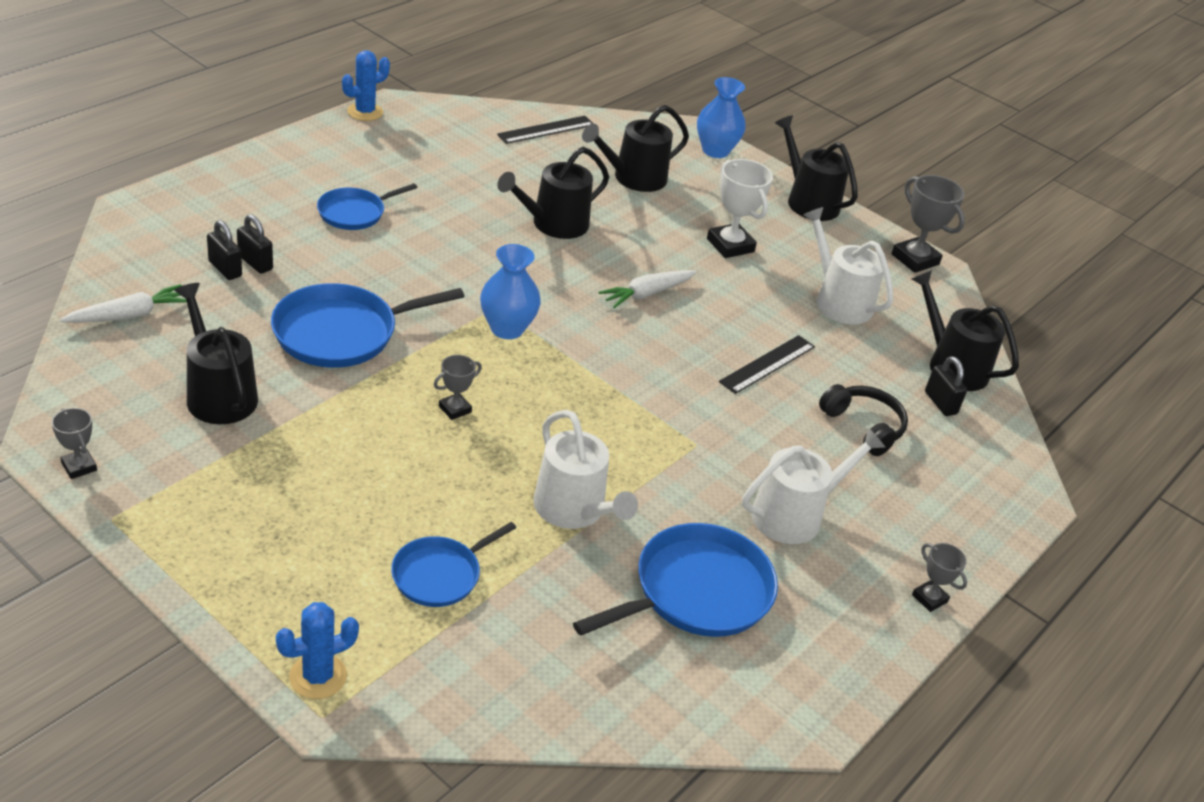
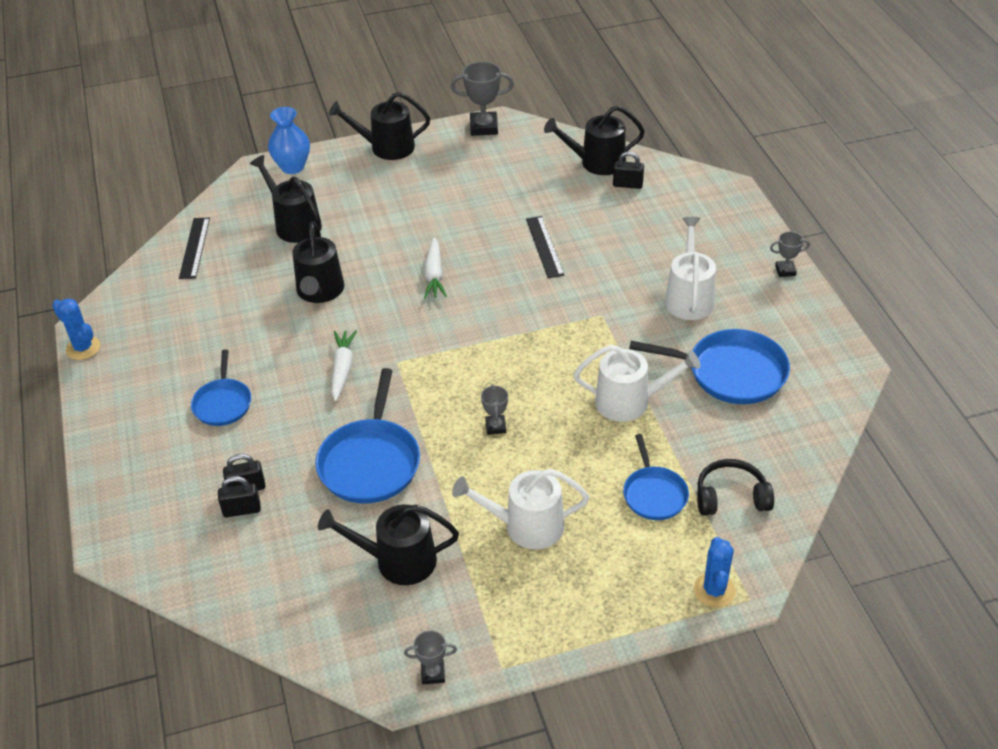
camera: 50 degrees left, 5 degrees up
white carrot [60,284,187,323] -> white carrot moved to [331,330,357,402]
blue cactus [342,50,390,121] -> blue cactus turned 45 degrees counterclockwise [52,298,100,360]
blue vase [480,244,541,339] -> none
blue pan [573,523,778,637] -> blue pan turned 105 degrees clockwise [629,329,790,404]
black watering can [582,105,689,192] -> black watering can turned 135 degrees clockwise [250,155,322,243]
white trophy [707,159,773,258] -> none
white watering can [804,207,893,324] -> white watering can moved to [452,469,589,549]
black headphones [819,384,908,456] -> black headphones moved to [697,459,774,516]

